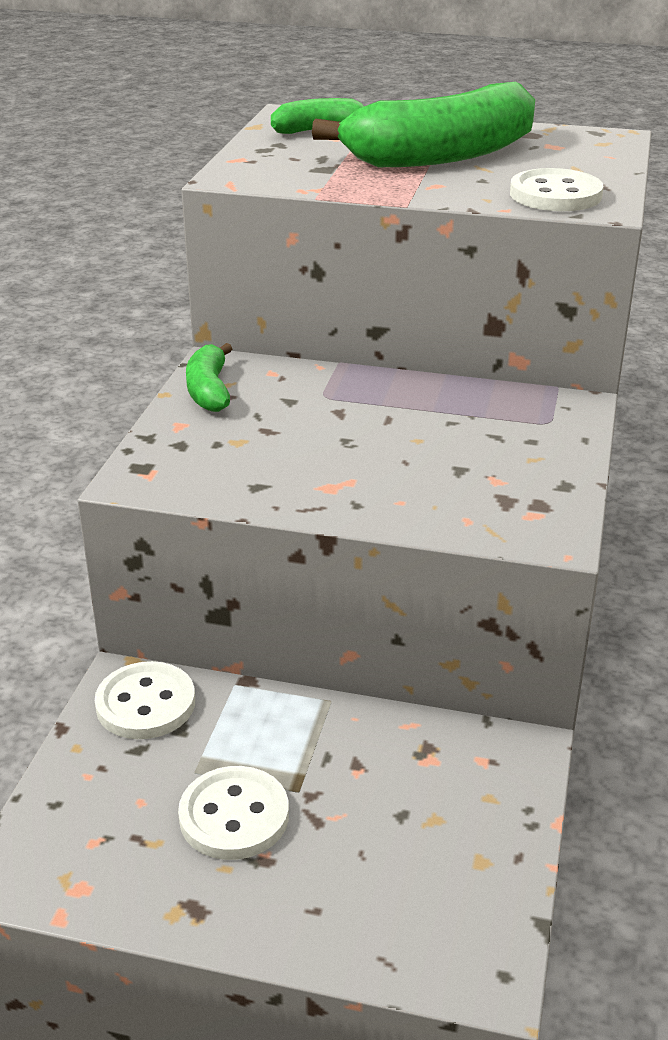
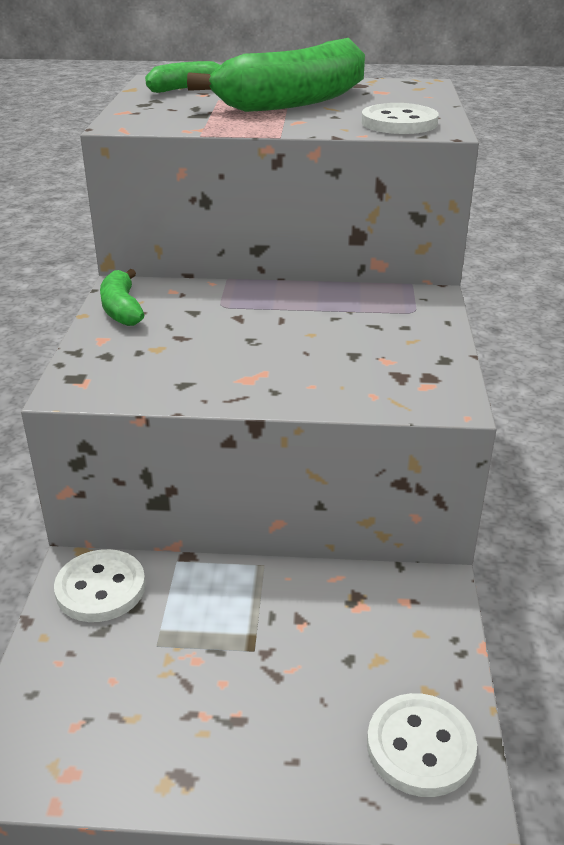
camera: 10 degrees left, 0 degrees up
white button [178,766,289,860] -> white button moved to [367,693,477,797]

